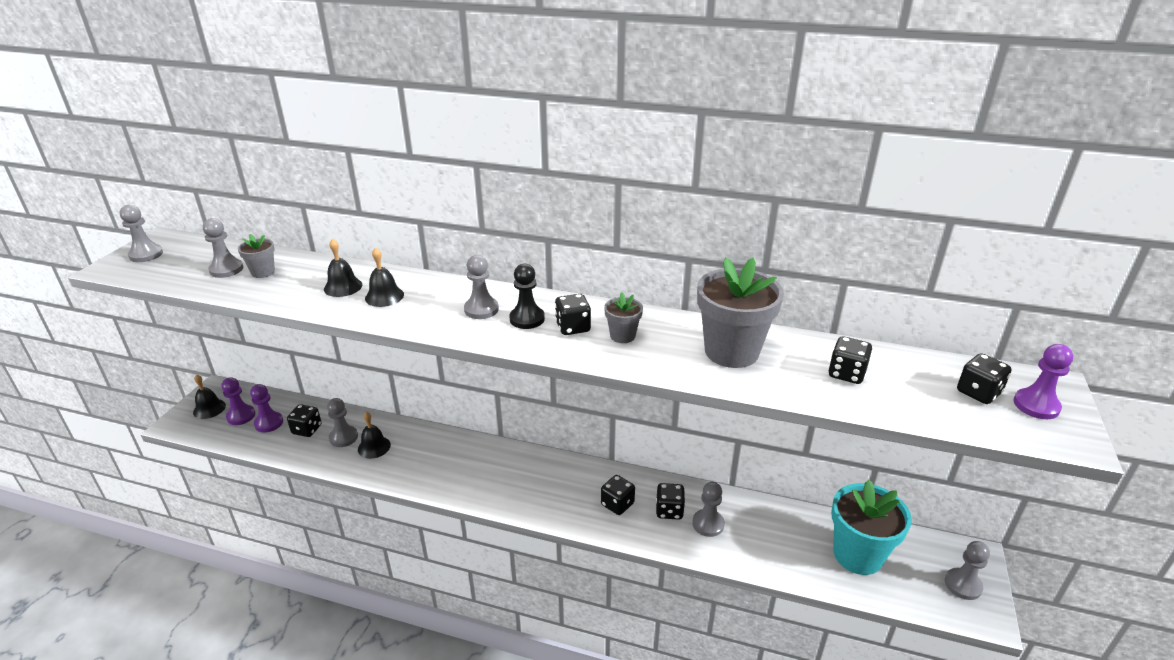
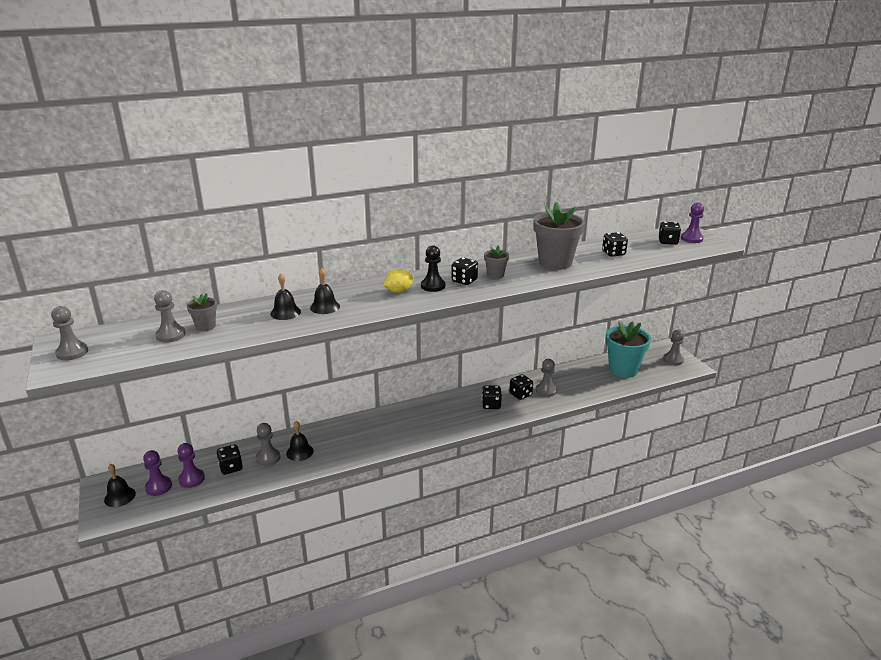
camera: 40 degrees left, 5 degrees down
grey pawn [464,255,499,319] -> yellow lemon [383,269,413,293]

